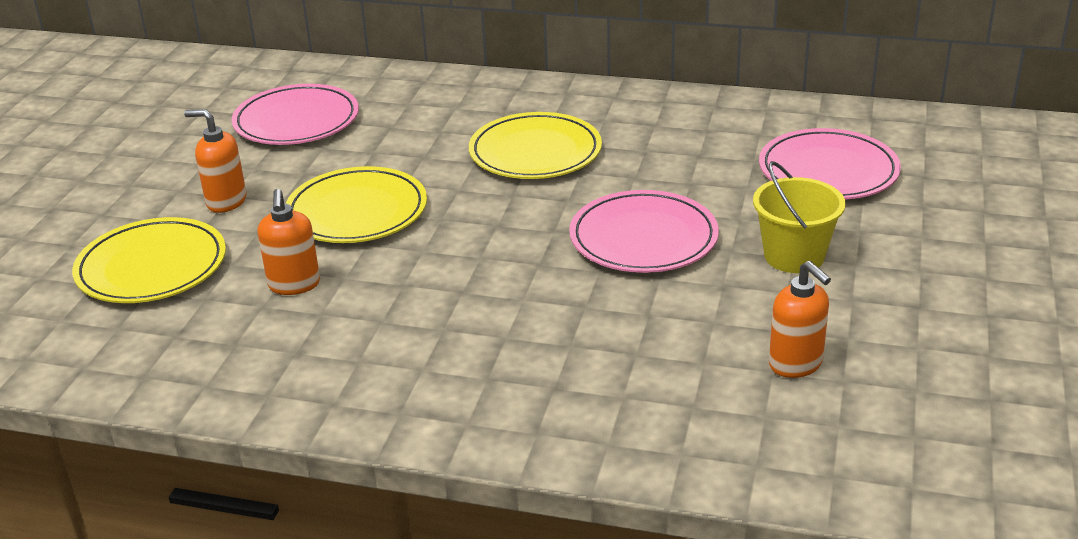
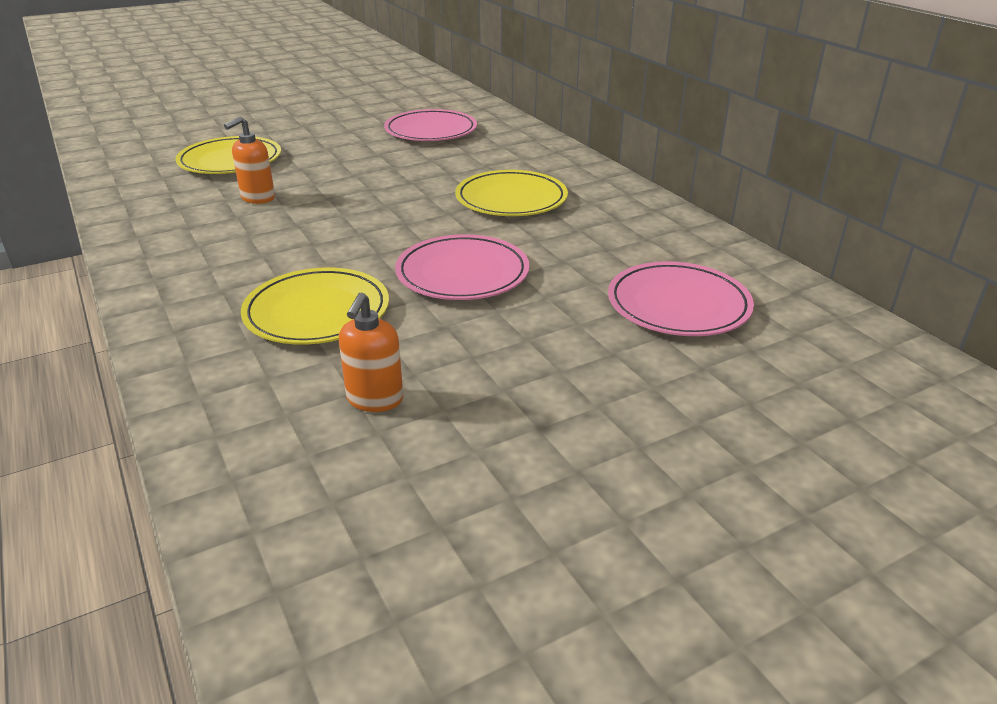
camera: 45 degrees right, 0 degrees up
orange soap dispenser [184,109,246,213] -> none
yellow plate [286,166,427,243] -> yellow plate moved to [241,267,389,345]
yellow bucket [753,161,846,273] -> none

